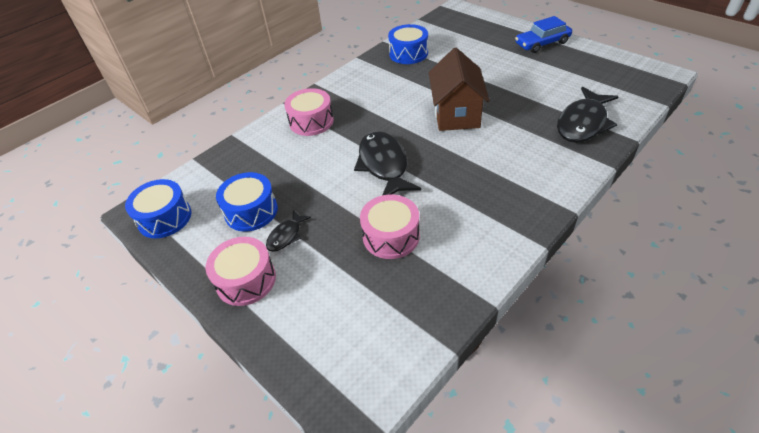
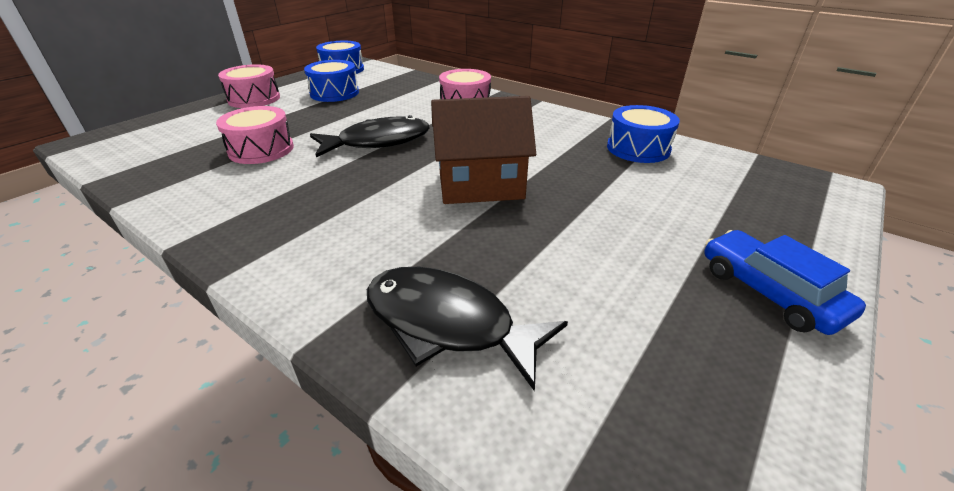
camera: 80 degrees right, 10 degrees down
black fish [266,210,311,252] -> none

